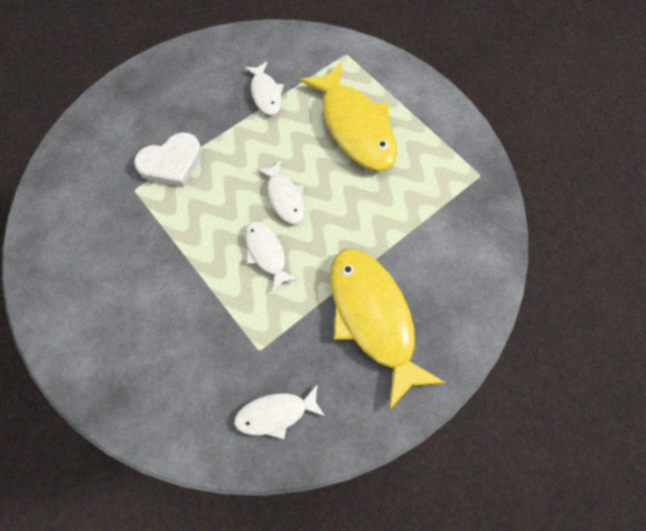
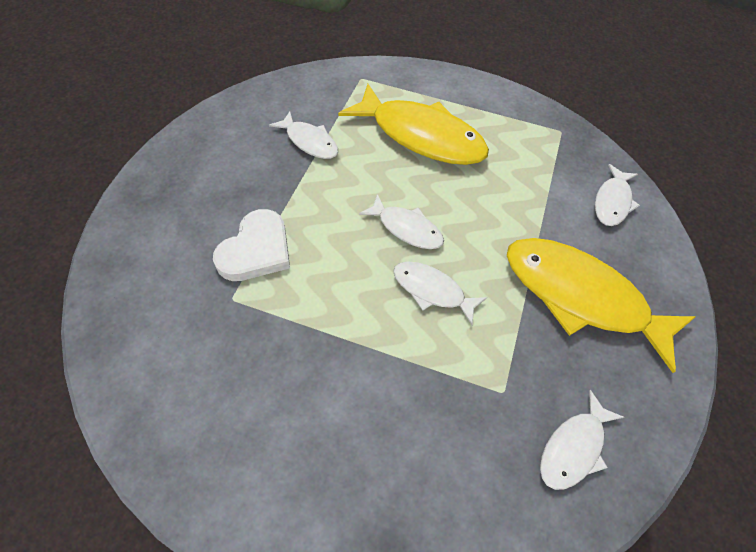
camera: 35 degrees left, 10 degrees down
none -> white fish [595,164,640,226]

